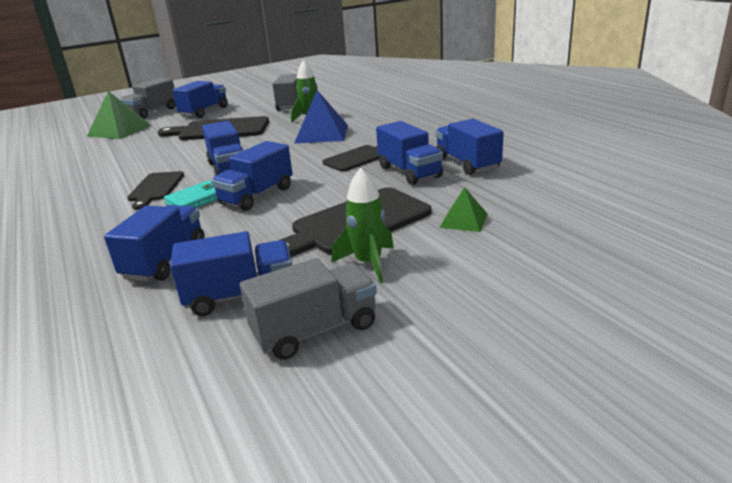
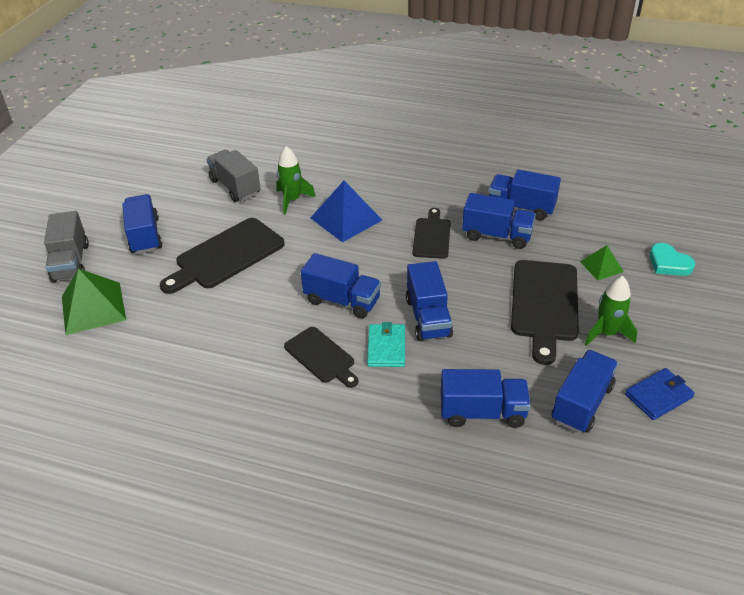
camera: 45 degrees left, 15 degrees up
blue truck [104,205,205,282] -> blue truck turned 120 degrees clockwise [440,369,531,428]
grey truck [240,258,377,360] -> blue wallet [625,368,695,420]
none -> turquoise heart [649,243,695,276]

